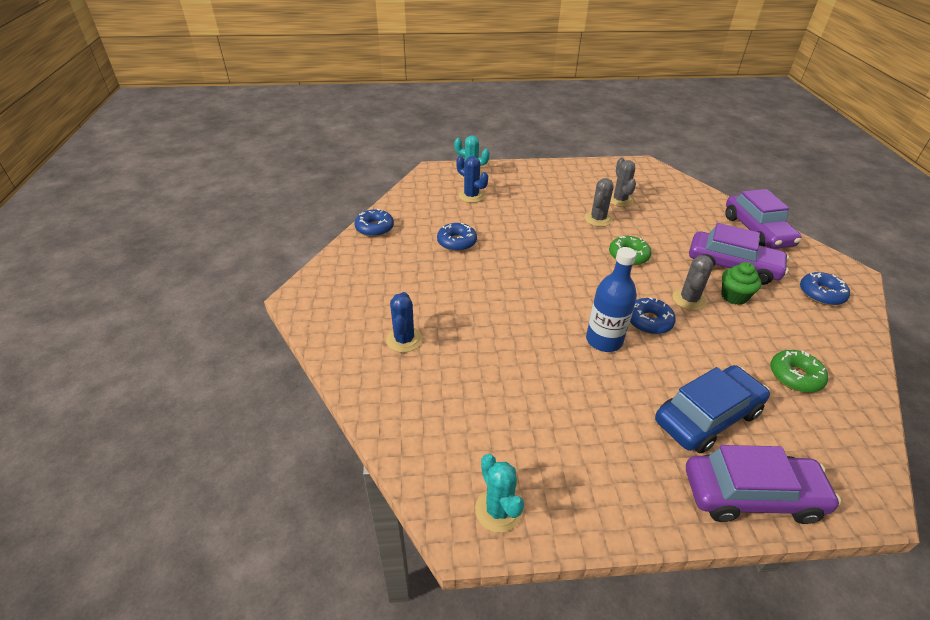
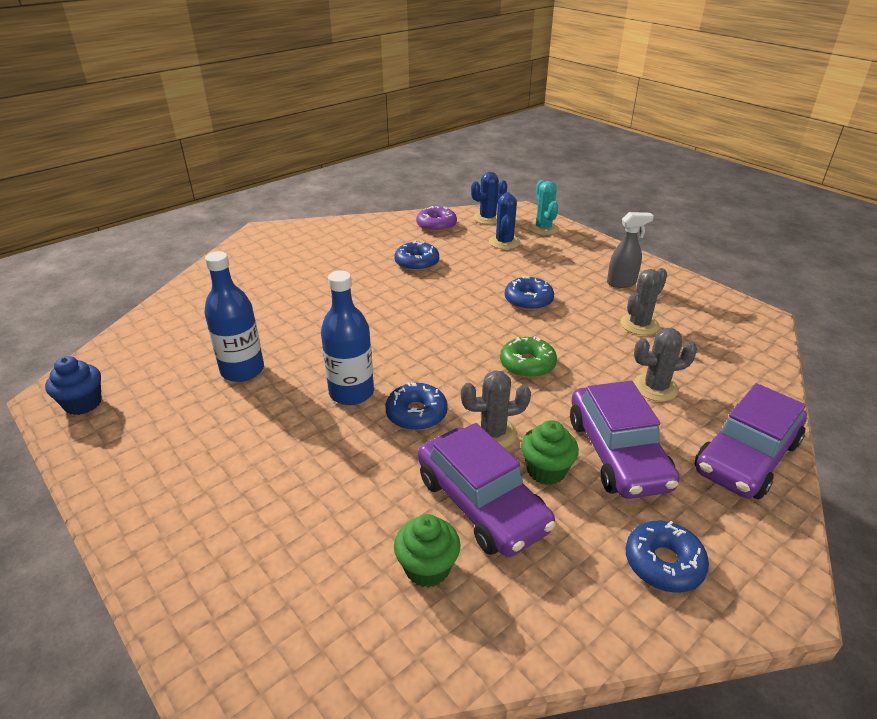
camera: 55 degrees right, 5 degrees down
blue donut [355,209,394,237] -> blue donut moved to [505,276,554,311]
blue cactus [386,292,422,353] -> blue cactus moved to [471,172,507,225]
turquoise cactus [475,454,524,532] -> blue cupcake [45,356,102,415]
grey cactus [584,178,613,227] -> grey cactus moved to [634,328,697,401]
blue car [655,365,770,453] -> none
purple car [686,445,841,524] -> purple car moved to [417,423,556,557]
green donut [770,350,828,393] -> green cupcake [394,514,461,587]
none -> blue bottle [204,251,264,382]
none -> purple donut [416,206,457,232]
none -> grey spray bottle [607,212,654,288]

